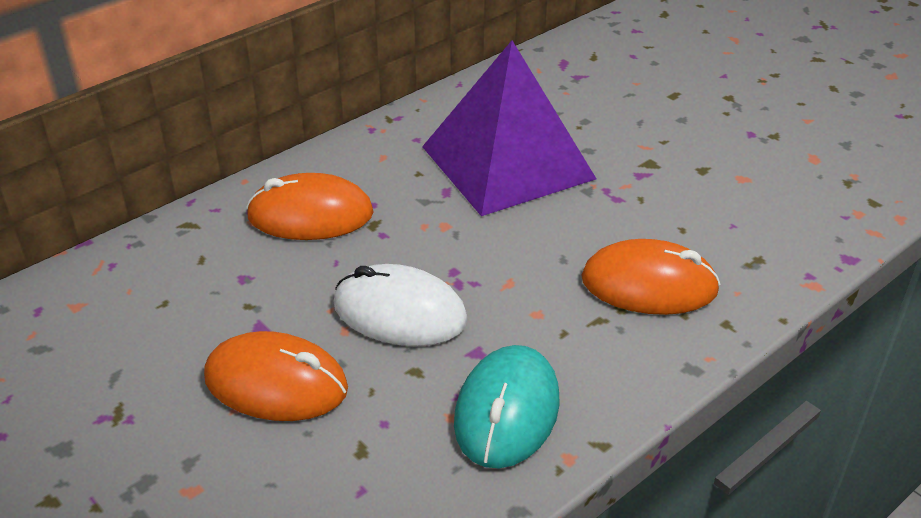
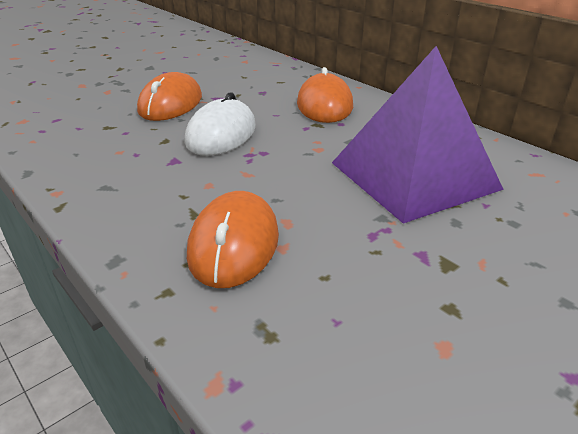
camera: 90 degrees right, 5 degrees down
turquoise mouse [454,345,560,469] -> none

